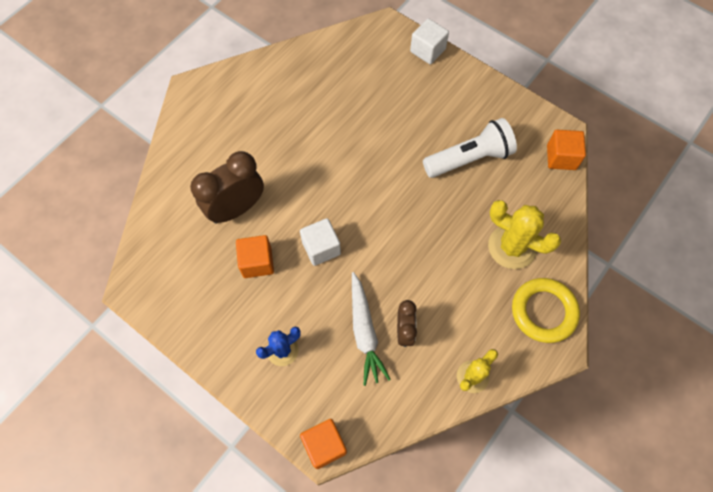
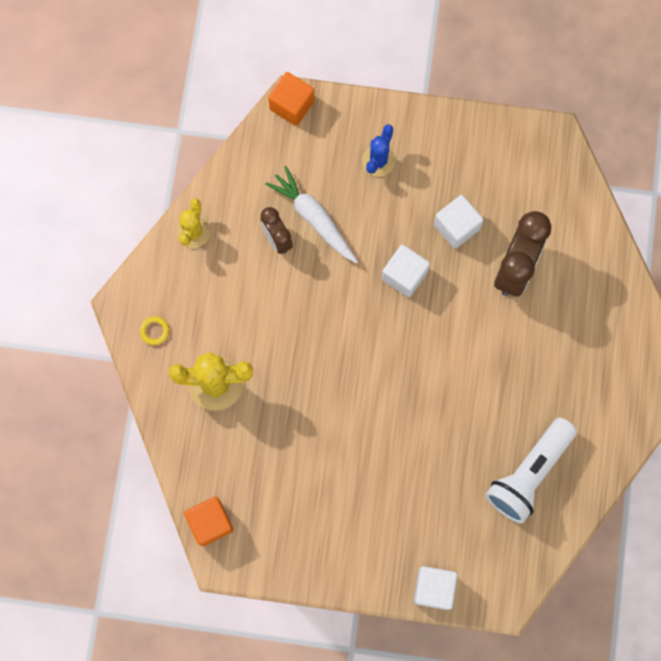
camera: 150 degrees right, 10 degrees up
orange cube [236,235,274,278] -> white cube [434,195,483,249]
white flashlight [423,118,517,178] -> white flashlight moved to [485,418,577,523]
yellow ring [512,278,580,343] -> yellow ring [140,316,169,345], size x0.41

